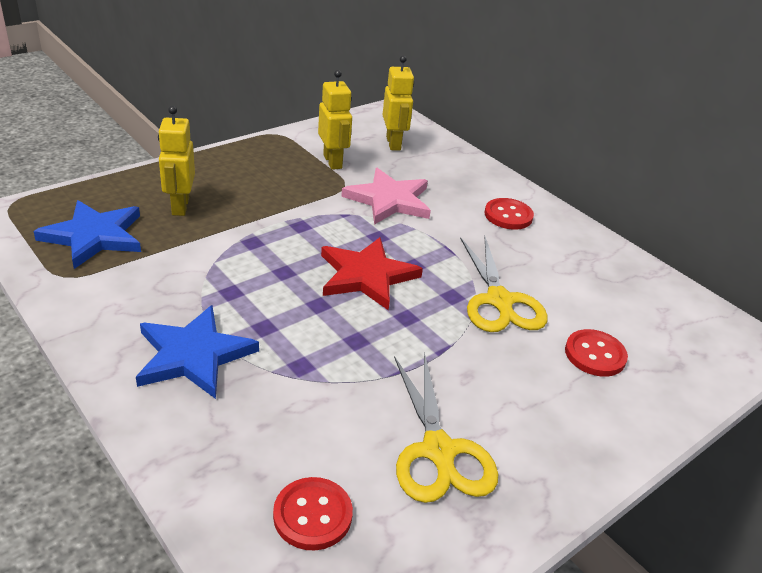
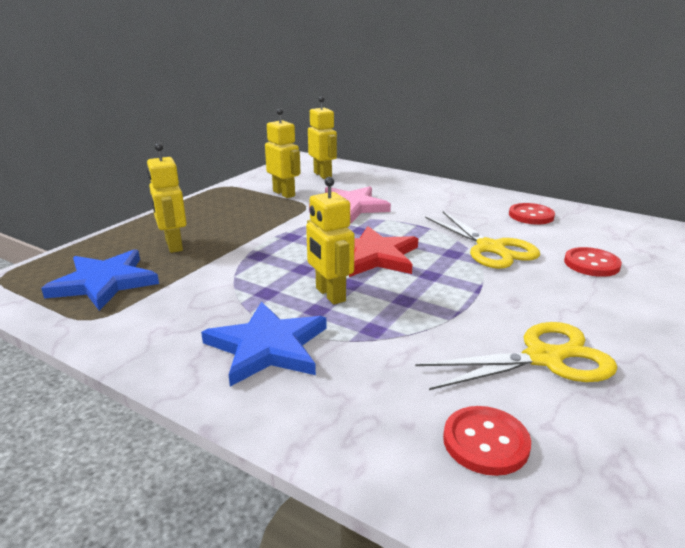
camera: 15 degrees left, 10 degrees down
yellow scissors [394,352,498,503] -> yellow scissors turned 75 degrees counterclockwise [415,322,617,390]
red button [485,198,534,230] -> red button moved to [509,203,555,224]
none -> yellow robot [306,177,355,305]

